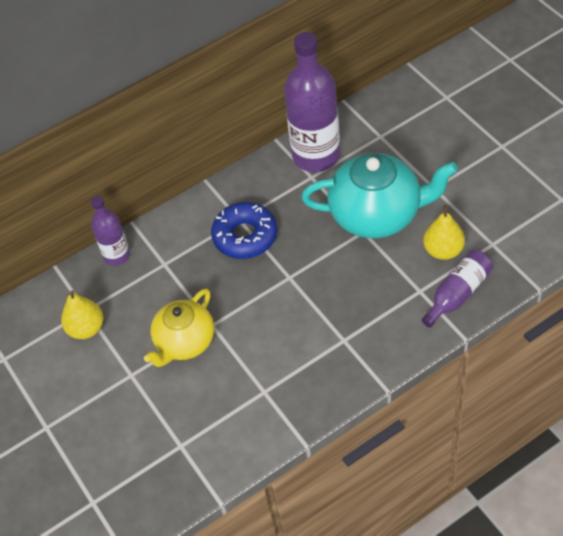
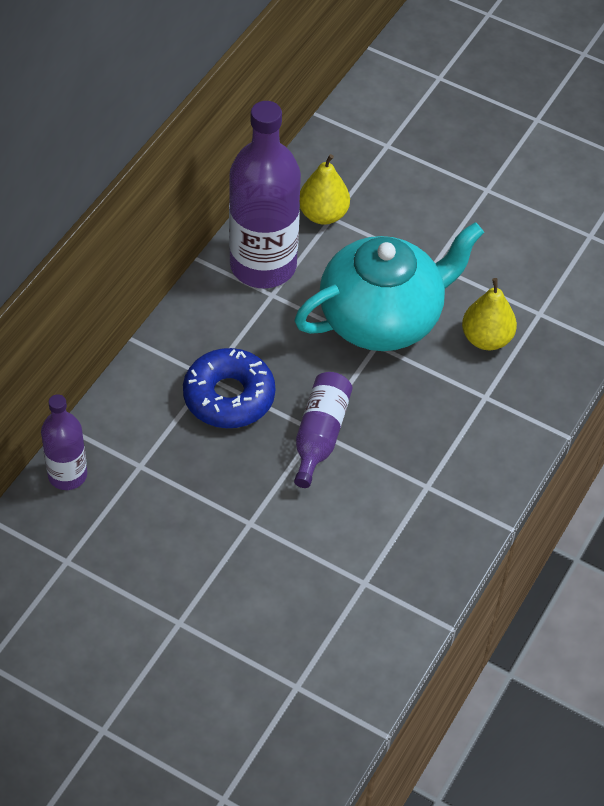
camera: 35 degrees left, 0 degrees up
yellow pear [61,290,103,339] -> yellow pear moved to [300,154,350,225]
yellow teapot [144,289,214,367] -> none
purple bottle [422,250,493,328] -> purple bottle moved to [294,372,352,488]

